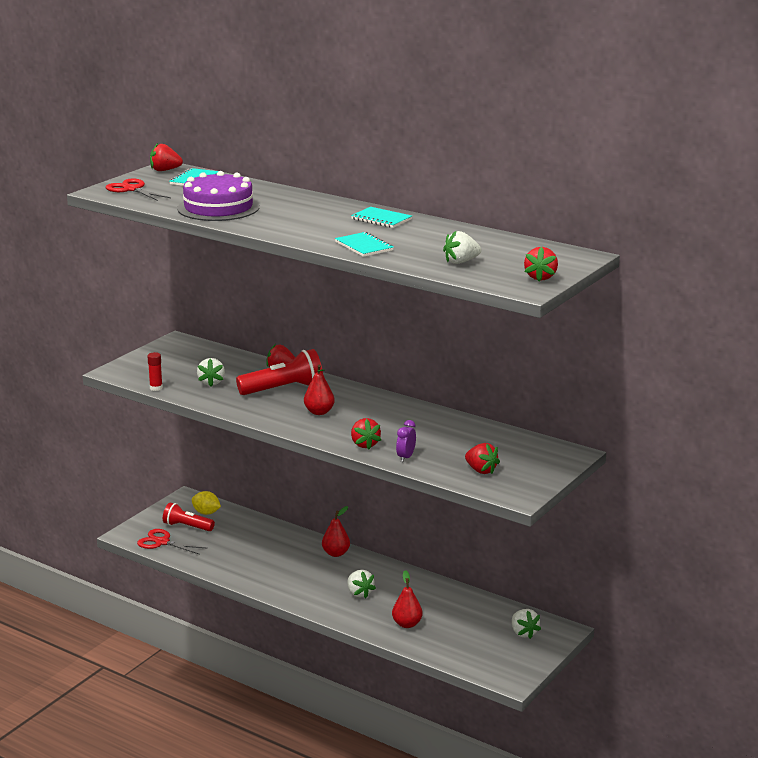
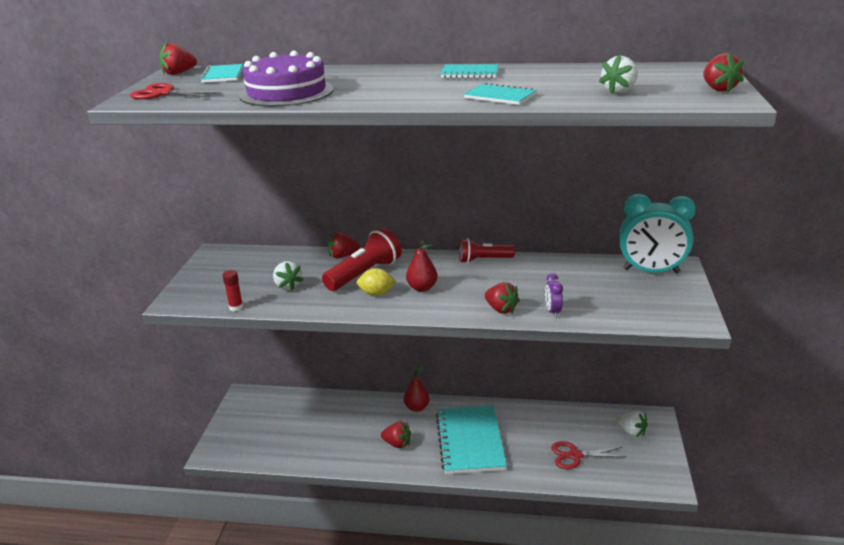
camera: 25 degrees left, 5 degrees up
red scissors [137,529,208,555] -> red scissors moved to [551,441,626,469]
red flashlight [163,502,215,531] -> red flashlight moved to [459,238,515,263]
yellow lemon [192,491,221,515] -> yellow lemon moved to [357,268,396,296]
white strawberry [348,570,376,598] -> turquoise notebook [436,405,507,474]
red pear [392,570,423,628] -> none
red strawberry [465,443,500,474] -> red strawberry moved to [381,422,411,448]
none -> turquoise clock [619,194,696,273]

